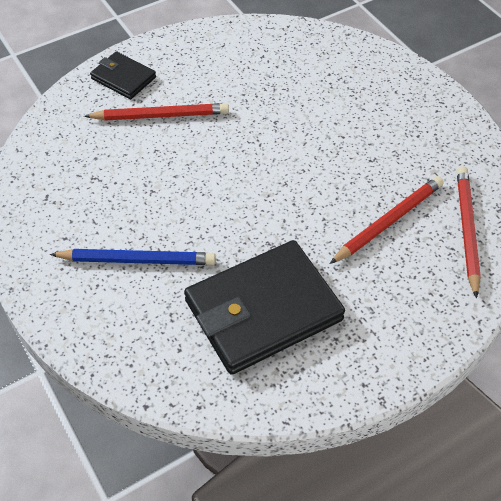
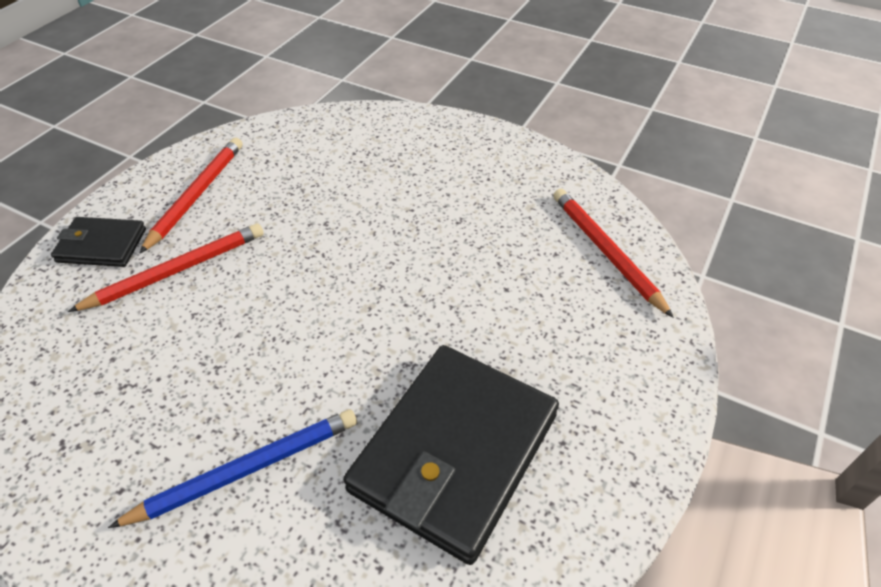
camera: 30 degrees left, 5 degrees down
red pencil [330,176,444,264] -> red pencil moved to [139,138,242,254]

